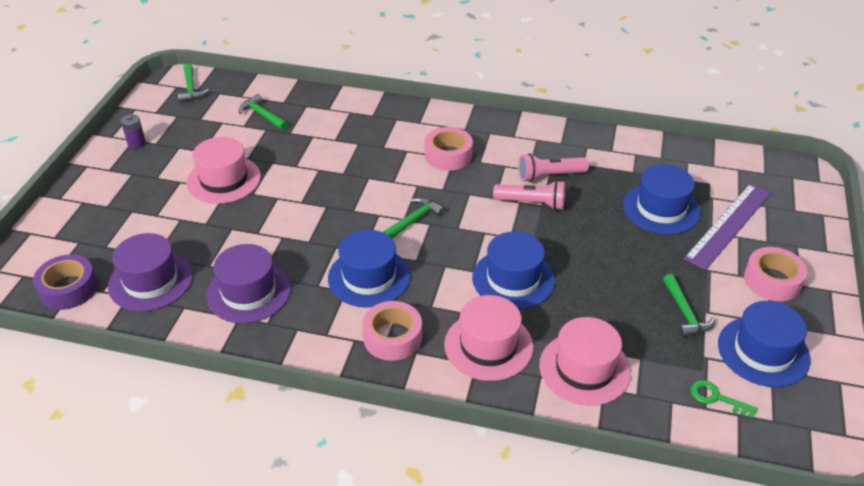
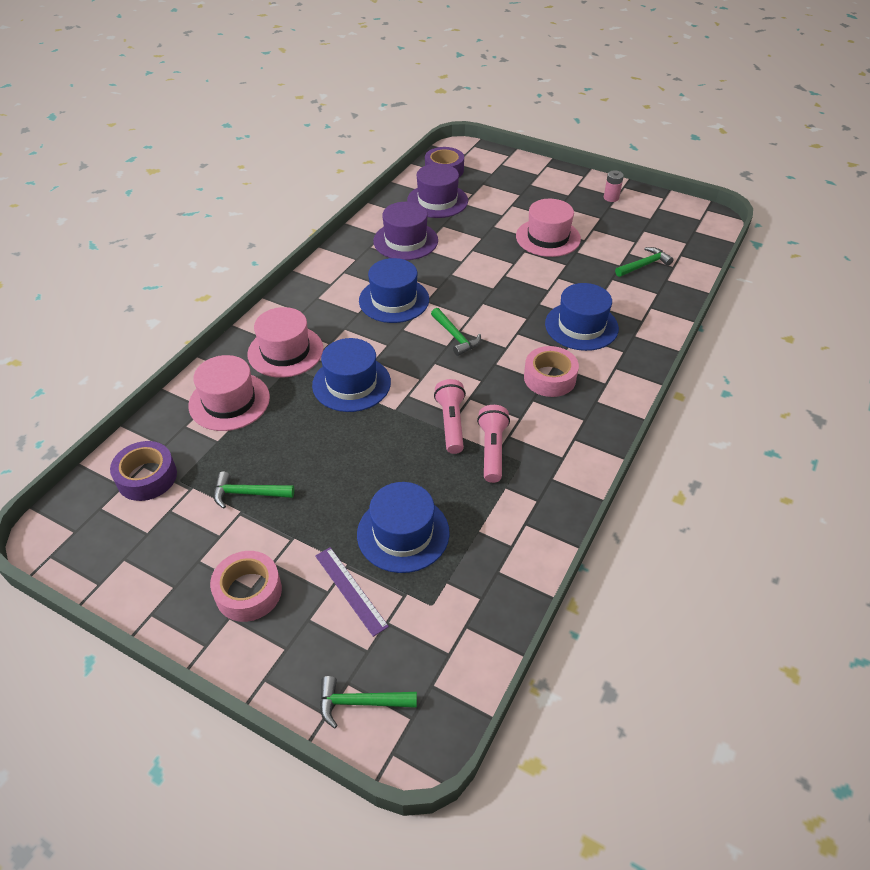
camera: 105 degrees right, 5 degrees up
purple battery [121,114,146,149] -> pink battery [604,170,624,202]
green hammer [178,64,209,102] -> green hammer moved to [320,676,417,728]
pink tape [362,301,422,361] -> none
pink flashlight [493,180,565,210] -> pink flashlight turned 150 degrees clockwise [434,379,466,454]
purple ruler [684,184,771,270] -> purple ruler [315,547,389,637], size x0.61
green key [690,380,758,418] -> purple tape [110,441,177,501]
blue hat [718,301,811,387] -> blue hat moved to [545,283,619,351]

